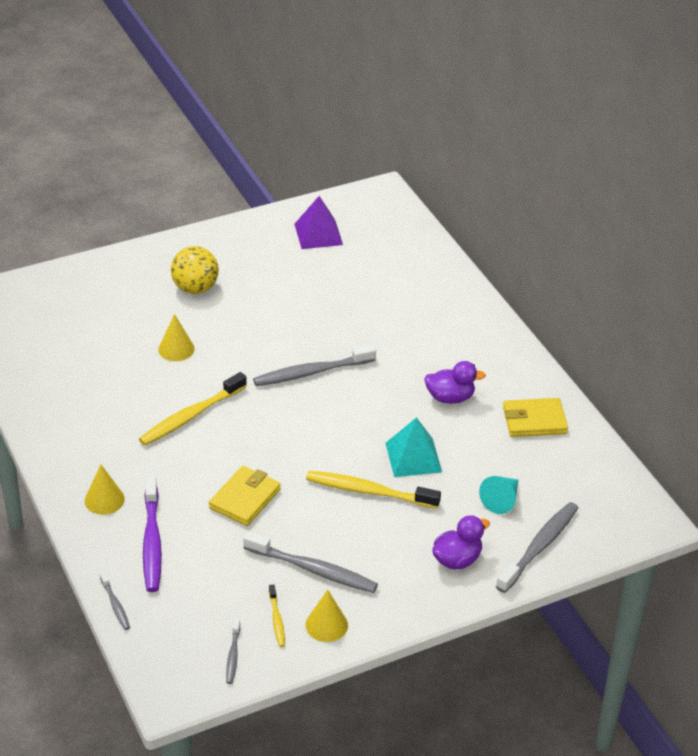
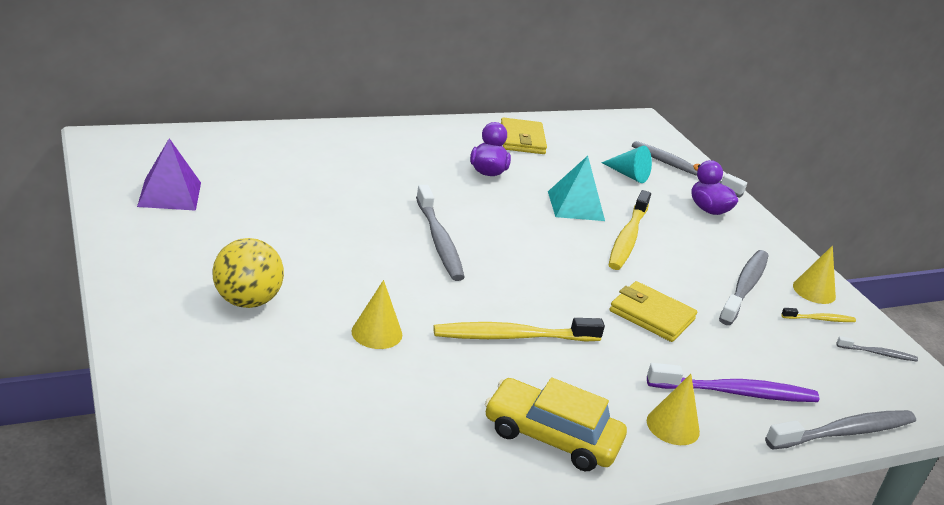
camera: 90 degrees left, 10 degrees down
grey toothbrush [100,572,130,630] -> grey toothbrush [765,410,916,449], size x1.99
yellow toothbrush [139,372,247,445] -> yellow toothbrush turned 120 degrees clockwise [433,318,605,342]
none -> yellow car [485,377,627,471]

